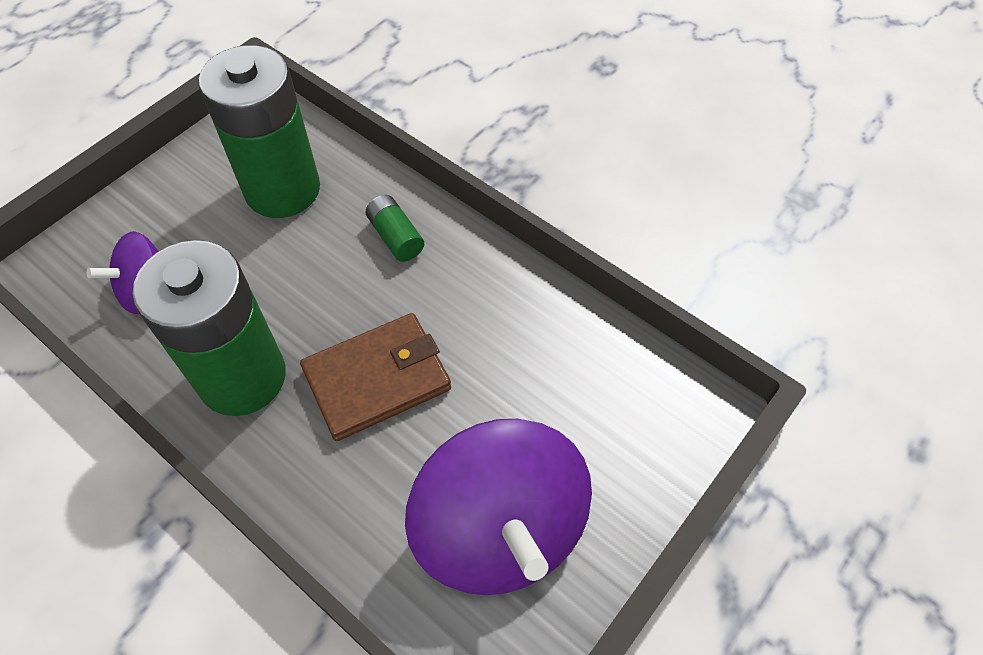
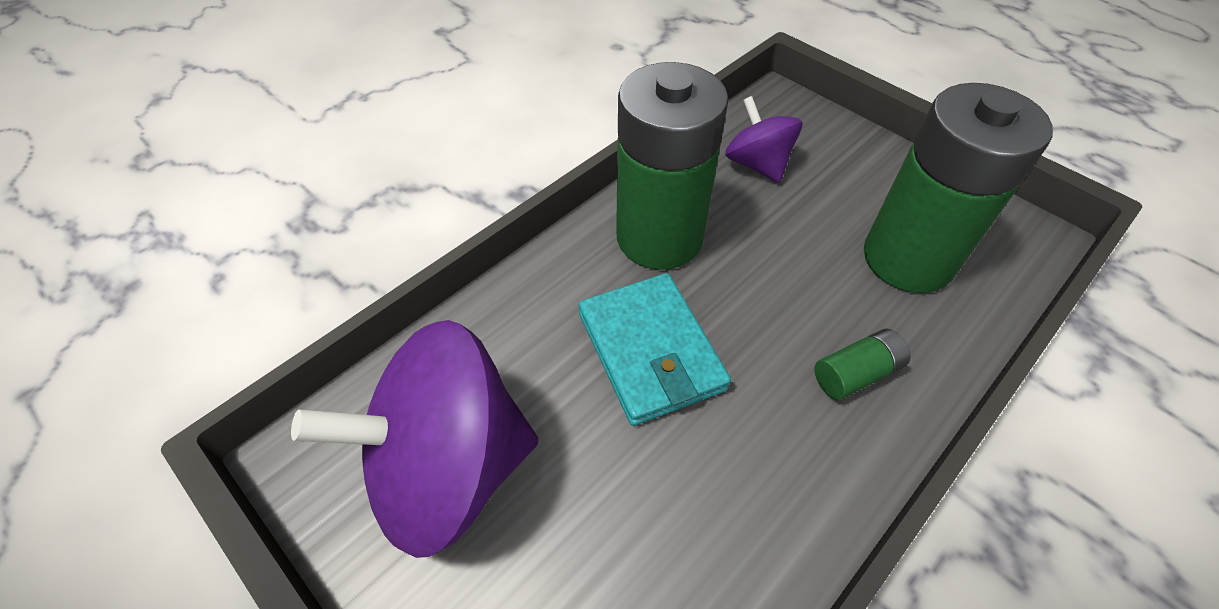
camera: 95 degrees right, 5 degrees down
brown wallet [300,313,451,441] -> turquoise wallet [578,273,731,426]

